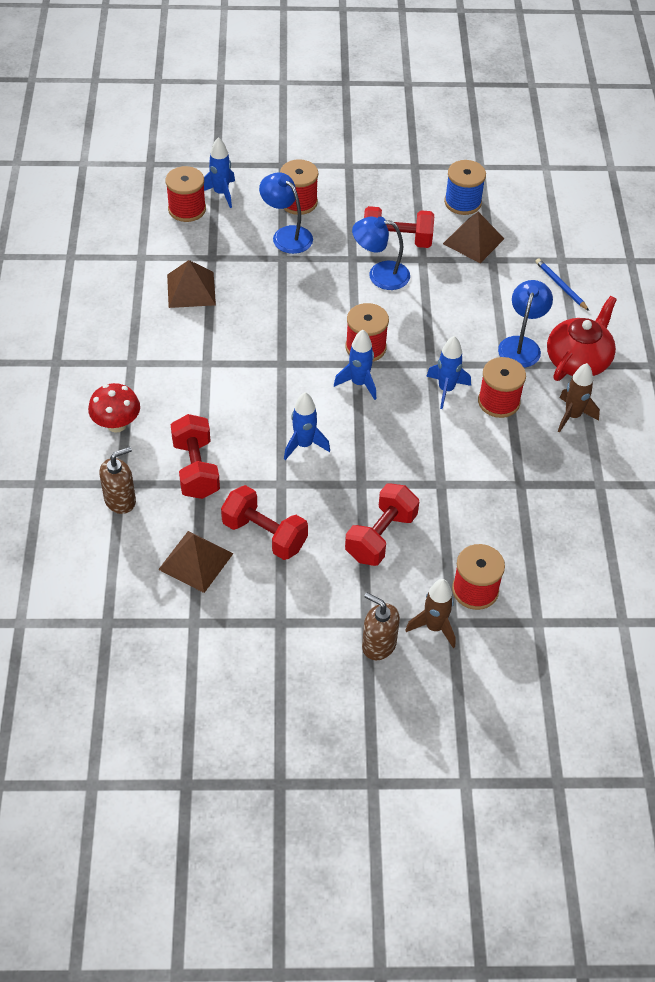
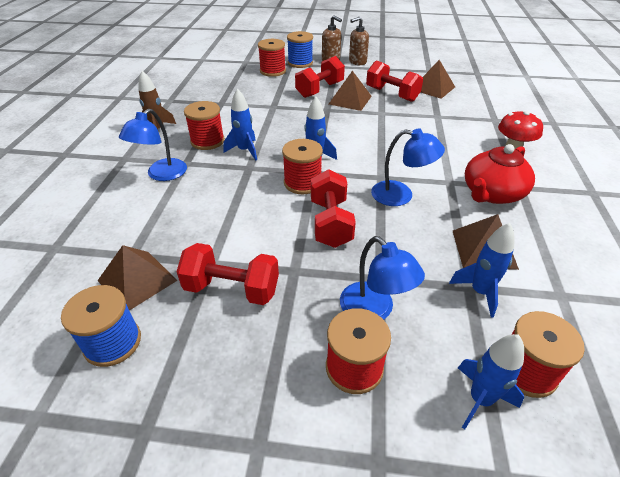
camera: 170 degrees left, 10 degrees down
brown soap dispenser [99,447,136,514] -> brown soap dispenser moved to [349,17,369,65]
red dumbbell [170,414,220,499] -> red dumbbell moved to [311,169,356,248]
blue rocket [284,392,330,460] -> blue rocket moved to [449,223,515,318]
blue lamp [352,217,410,290] -> blue lamp moved to [371,128,445,206]
brown rocket [406,579,455,648] -> blue spool [287,31,313,68]
blue pencil [535,258,589,311] -> none
red teapot [547,296,617,381] -> red teapot moved to [465,144,535,204]
none -> brown pyramid [329,71,372,111]

